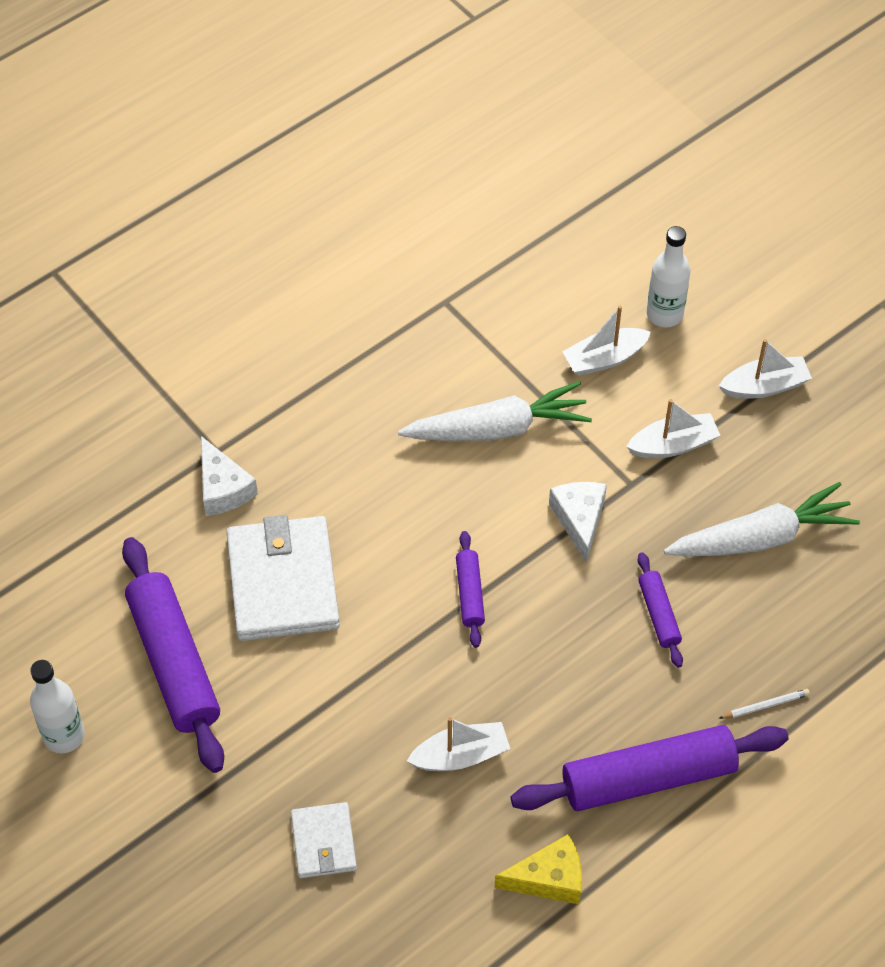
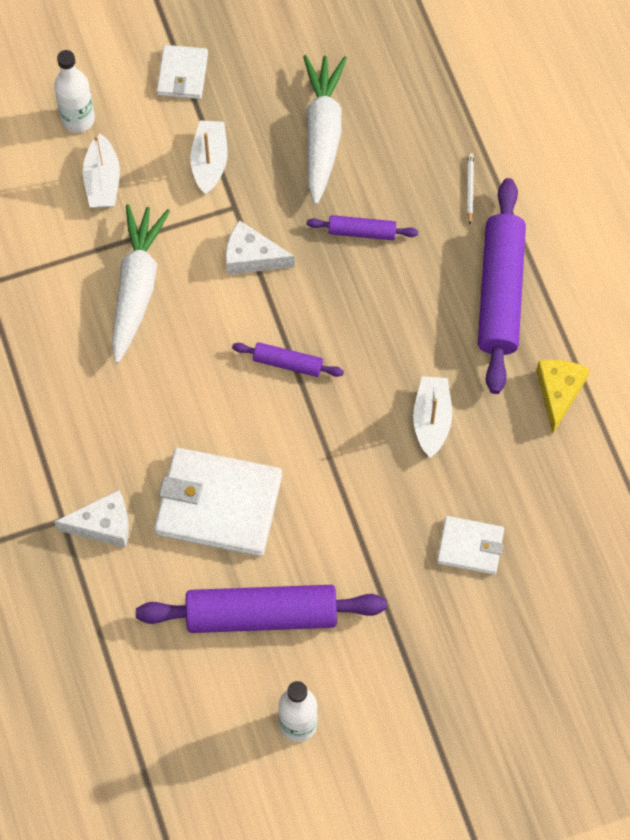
camera: 70 degrees left, 10 degrees up
white boat [719,339,812,398] -> white wallet [157,45,208,99]

